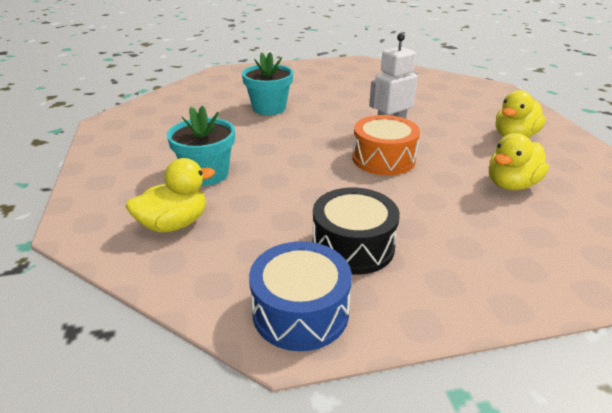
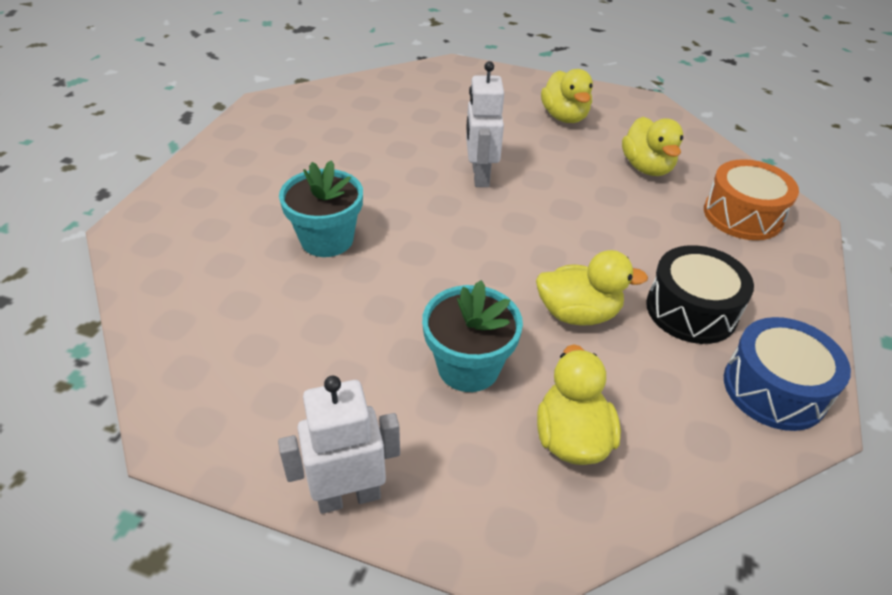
camera: 60 degrees left, 10 degrees up
orange drum [352,115,420,175] -> orange drum moved to [704,159,799,240]
none -> white robot [278,376,400,514]
none -> yellow duck [536,250,648,326]

